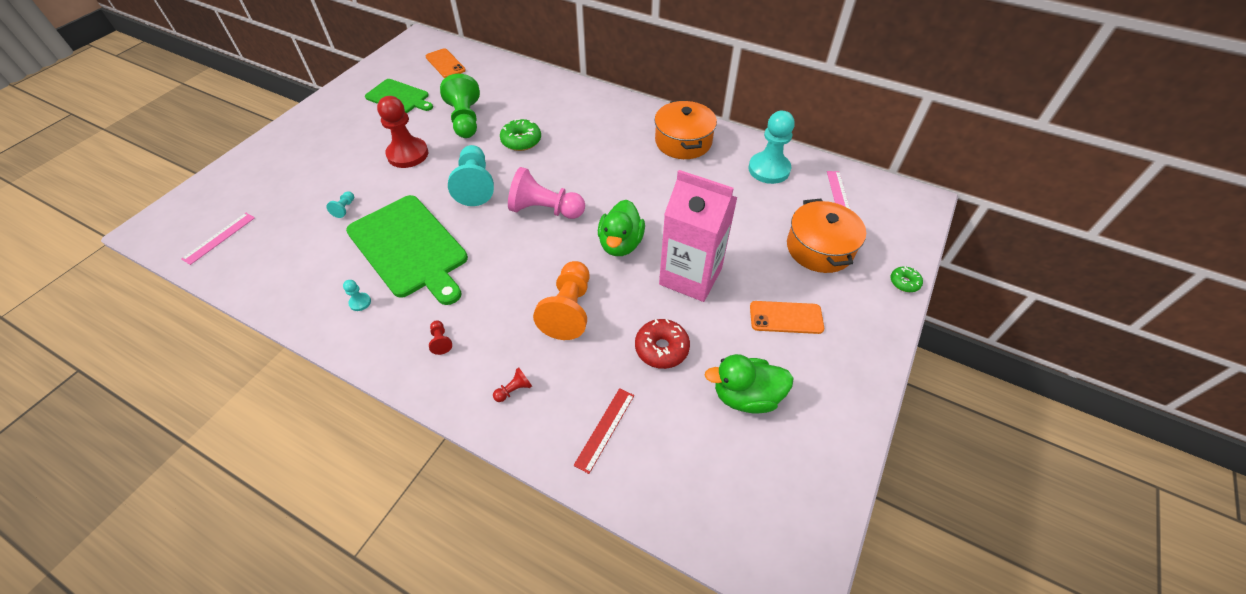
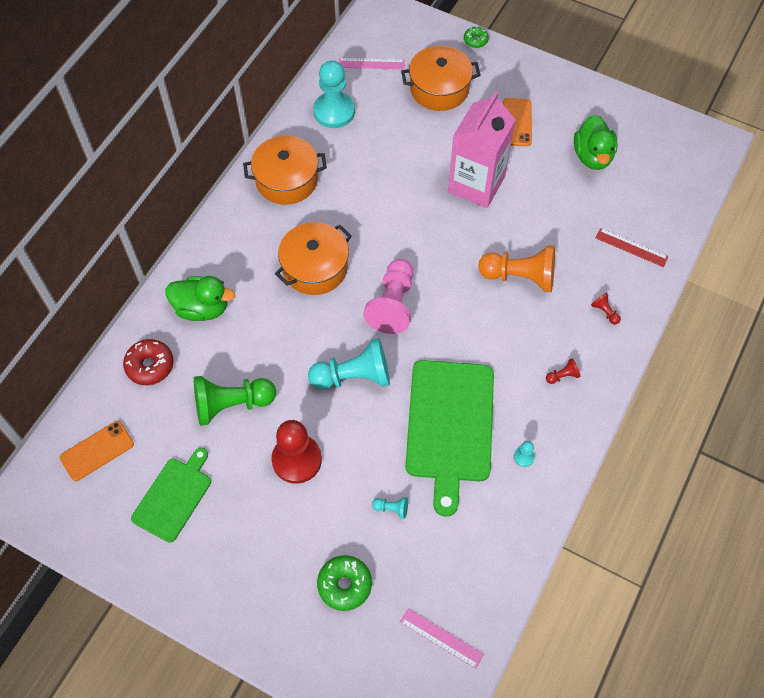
camera: 90 degrees left, 10 degrees up
green cutting board [346,195,468,305] -> green cutting board turned 135 degrees clockwise [405,360,494,517]
green donut [500,119,541,151] -> green donut moved to [317,555,372,611]
green duck [598,200,645,256] -> green duck moved to [165,276,235,321]
red donut [635,319,690,369] -> red donut moved to [123,339,174,385]
none -> orange pot [275,222,352,295]

